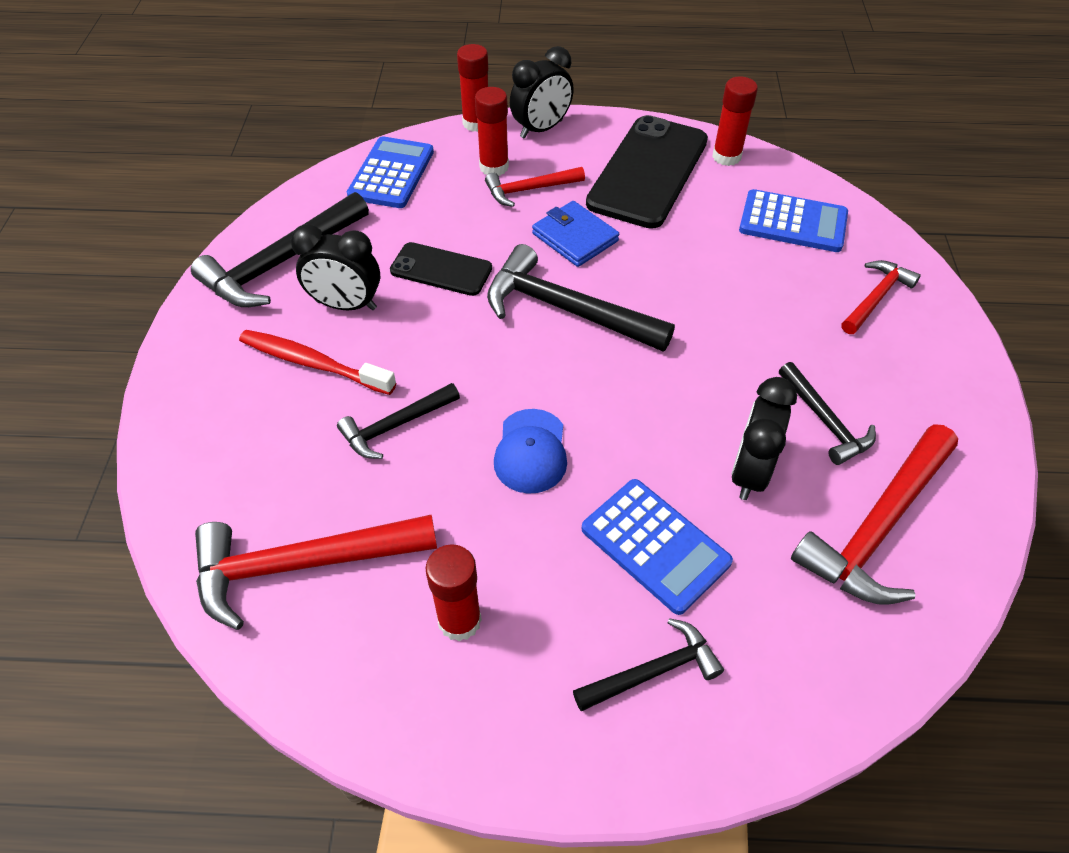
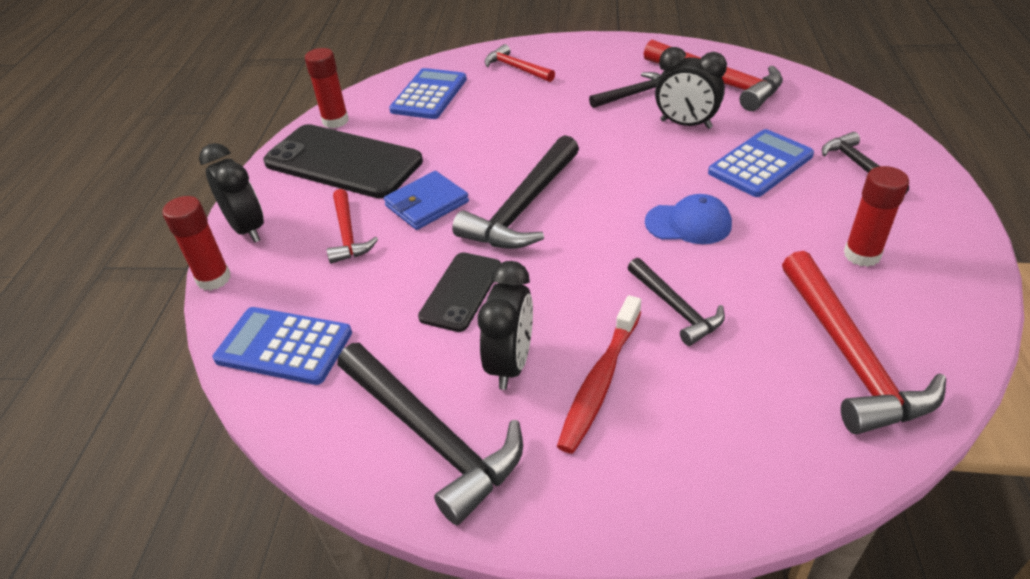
camera: 85 degrees left, 10 degrees down
red glue stick [475,87,509,176] -> none

